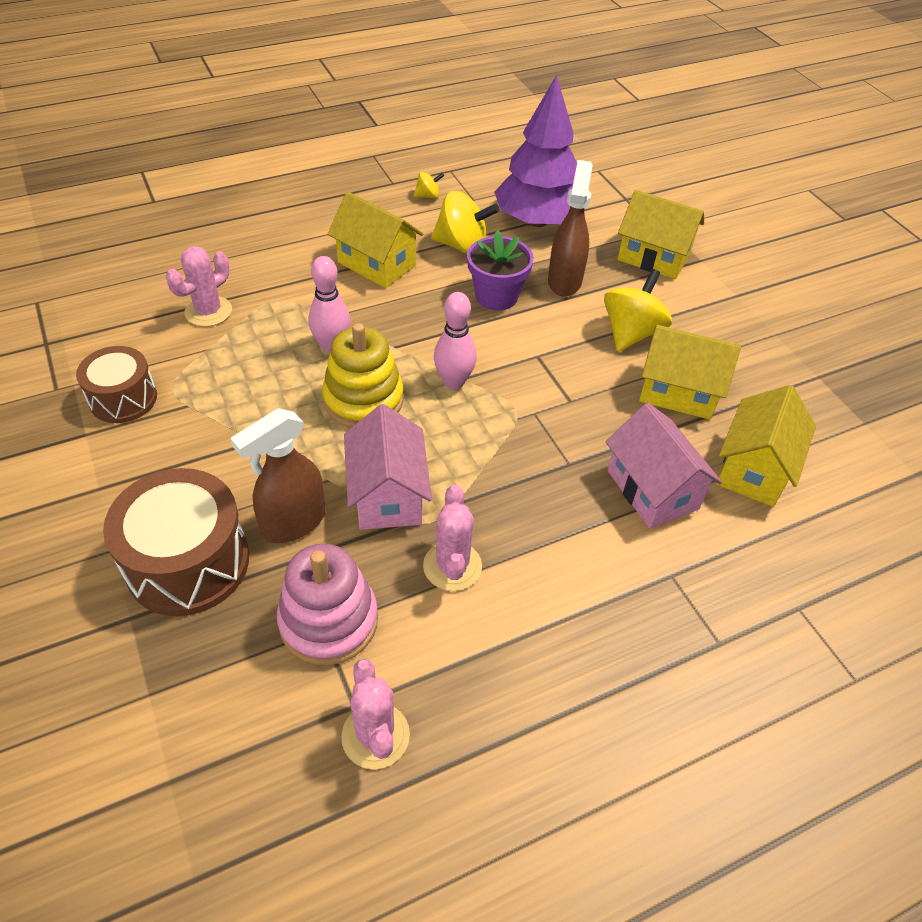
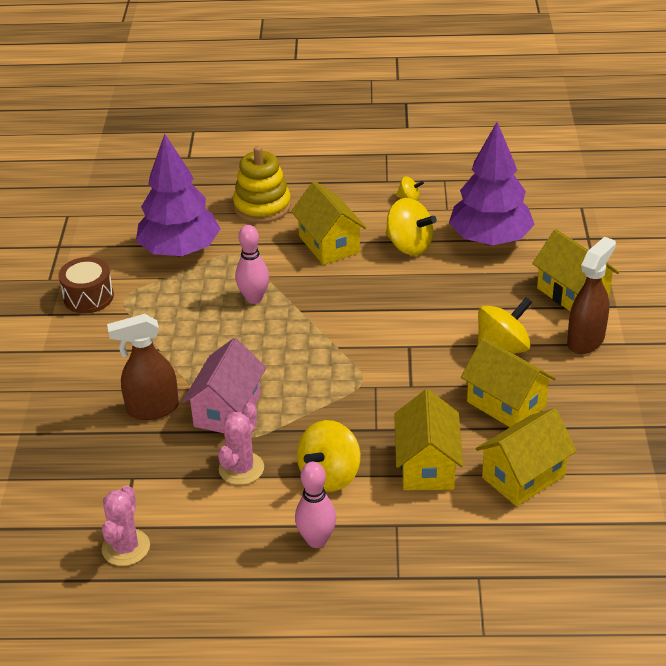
camera: 30 degrees right, 10 degrees down
brown drum [103,468,249,616] -> none
pink cactus [166,246,232,327] -> purple tree [136,134,220,257]
pink stacking toy [277,544,378,665] -> none
yellow stacking toy [322,323,403,428] -> yellow stacking toy moved to [233,146,291,223]
pink bowling pin [434,292,477,389] -> pink bowling pin moved to [295,462,336,548]
purple flower pot [467,230,534,310] -> none
brown spray bottle [548,160,593,297] -> brown spray bottle moved to [567,237,616,354]
pink house [605,403,722,528] -> yellow house [394,389,463,490]
none -> yellow spinning top [297,420,361,492]

